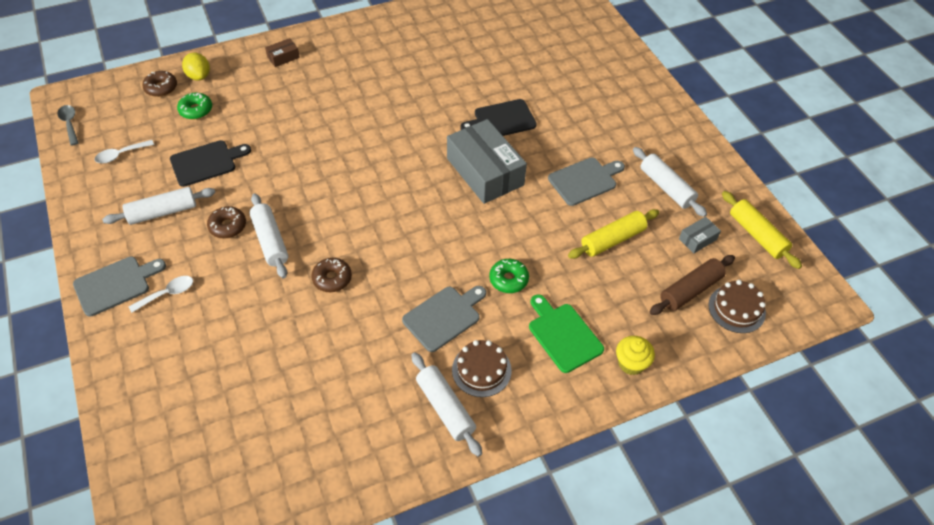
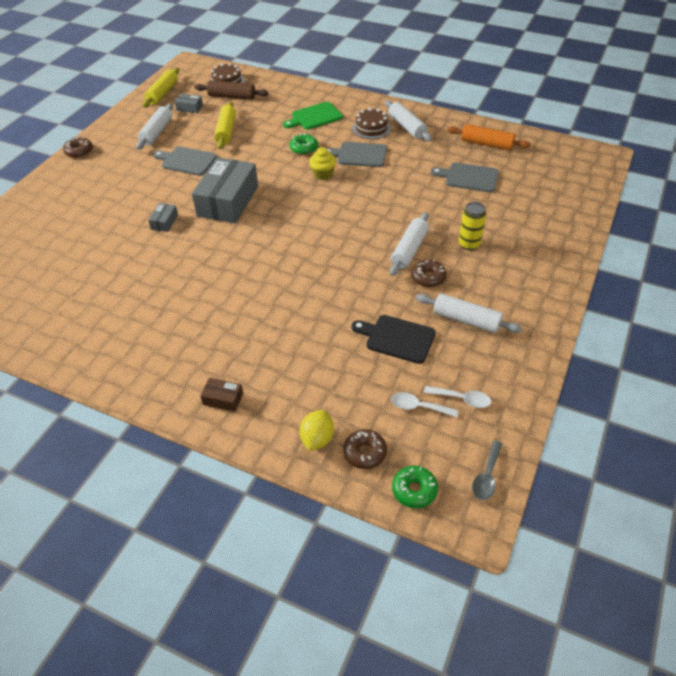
camera: 130 degrees left, 5 degrees down
grey cutting board [73,256,166,317] -> grey cutting board moved to [431,162,499,192]
white spoon [129,276,193,313] -> white spoon moved to [391,392,458,418]
green donut [177,93,212,119] -> green donut moved to [392,466,438,508]
brown donut [311,258,352,292] -> brown donut moved to [63,137,93,158]
white rolling pin [411,352,482,457] -> white rolling pin turned 45 degrees counterclockwise [385,100,432,141]
black cutting board [460,99,537,136] -> grey box [148,203,178,232]
green cutting board [529,294,604,373] -> green cutting board turned 45 degrees clockwise [283,102,343,130]
yellow rolling pin [568,209,659,259] -> yellow rolling pin turned 75 degrees clockwise [214,102,236,149]
yellow cupcake [616,336,655,375] -> yellow cupcake moved to [309,147,336,180]
none -> orange rolling pin [447,124,531,150]
none -> yellow can [459,202,486,250]

